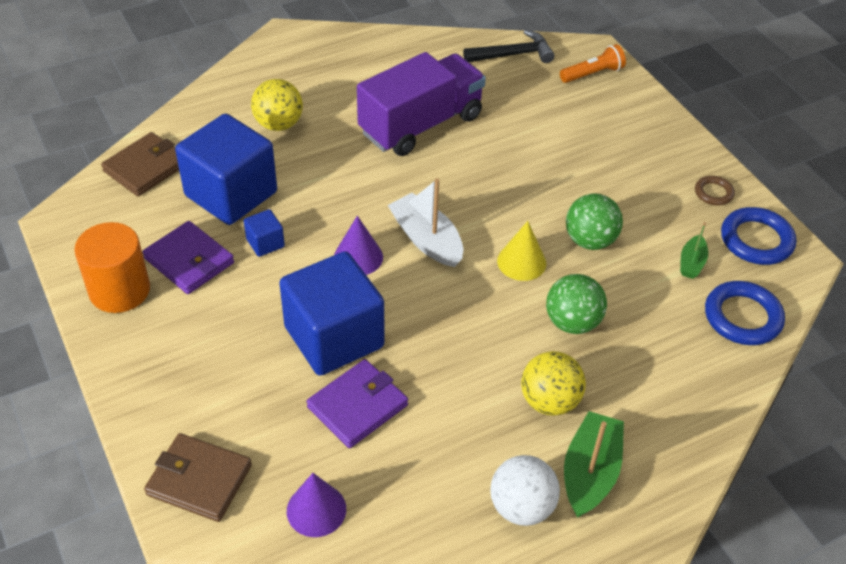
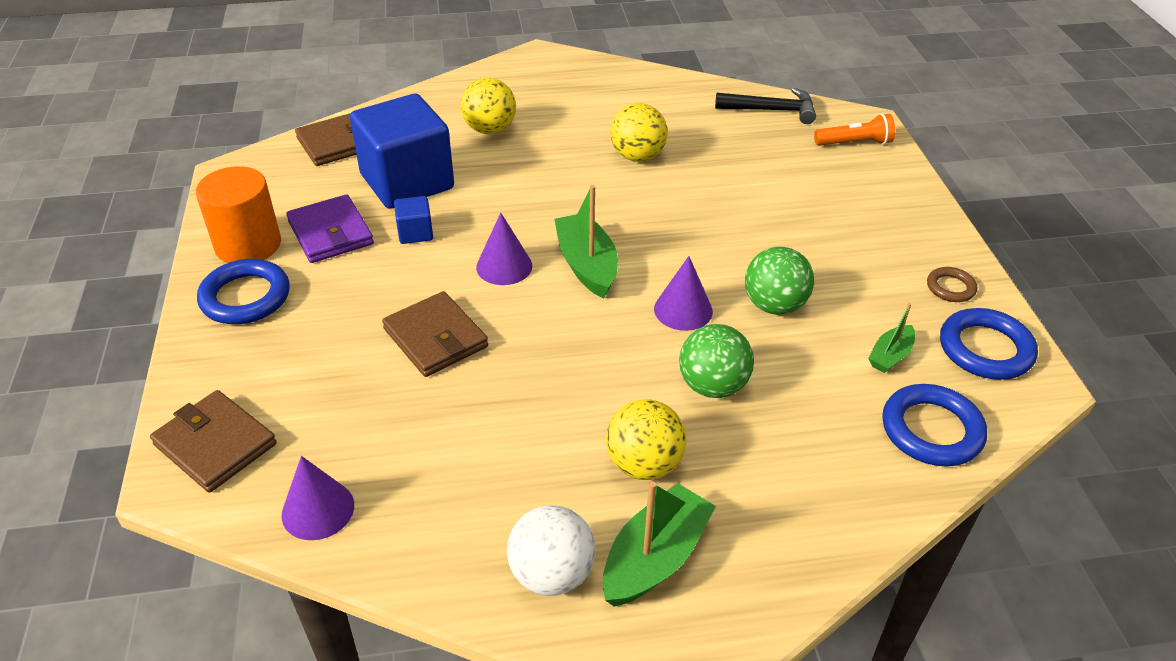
camera: 20 degrees right, 5 degrees down
blue cube [279,251,384,376] -> brown wallet [382,291,488,377]
purple wallet [307,359,408,448] -> none
purple truck [357,52,486,156] -> yellow ball [610,103,668,162]
white boat [388,178,463,267] -> green boat [554,185,618,298]
yellow cone [497,221,547,281] -> purple cone [654,256,713,331]
none -> blue ring [197,259,290,324]

